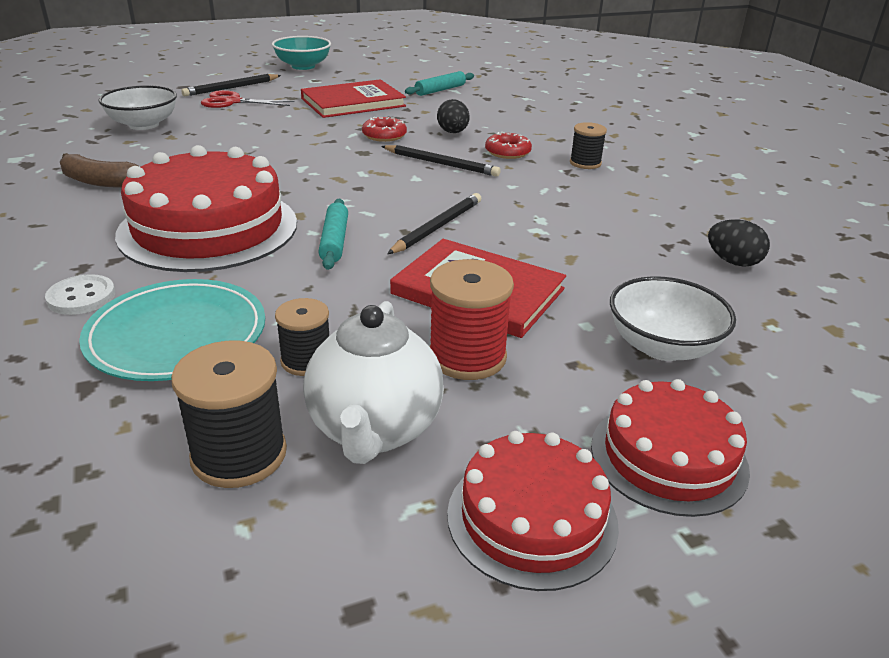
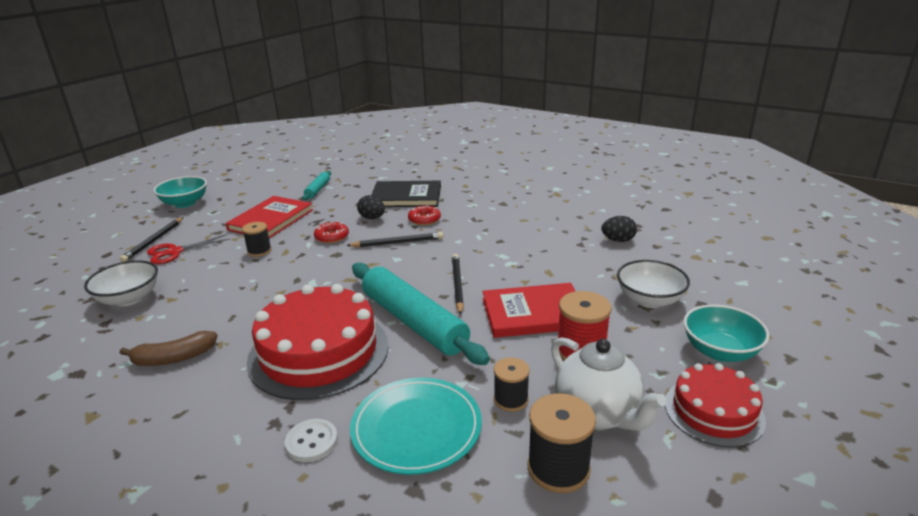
camera: 35 degrees left, 5 degrees down
turquoise rolling pin [318,199,348,270] -> turquoise rolling pin [352,263,490,365], size x2.10
black spool [570,122,607,169] -> black spool moved to [242,222,272,257]
red cake [591,379,750,517] -> turquoise bowl [683,305,769,362]
none -> black book [372,181,441,207]

